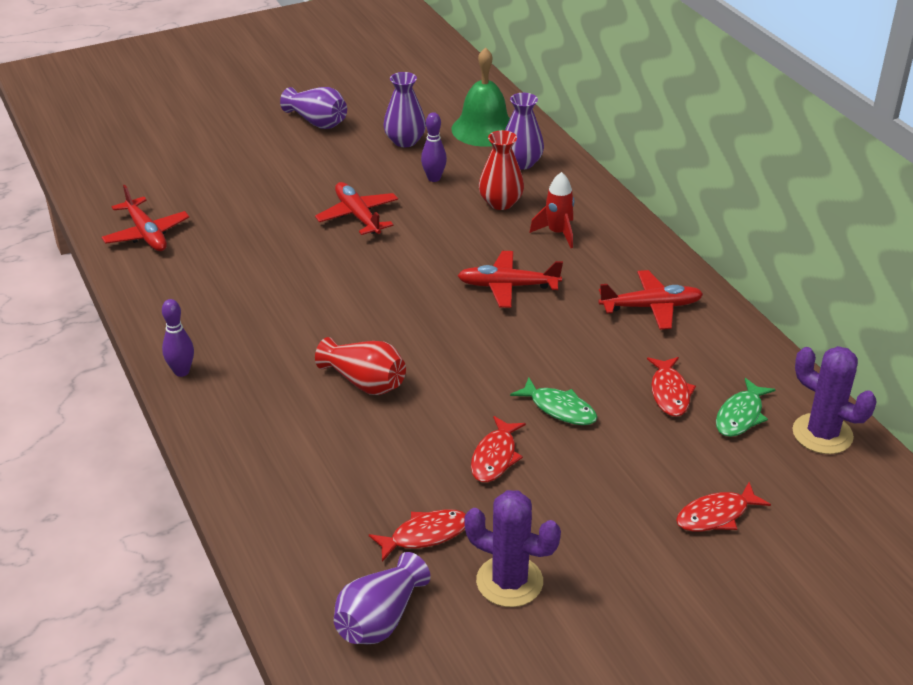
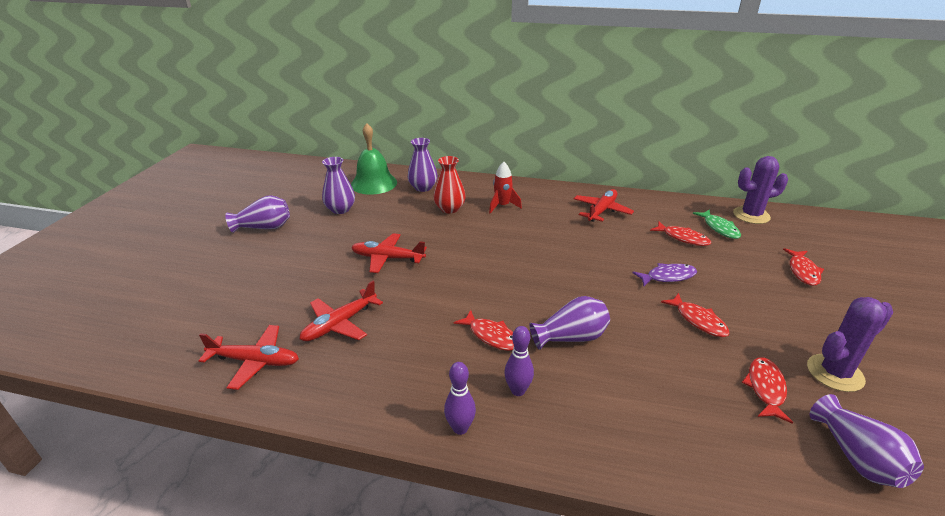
camera: 50 degrees left, 5 degrees down
red vase [315,337,406,395] -> purple vase [529,296,610,350]
purple bowling pin [421,112,447,182] -> purple bowling pin moved to [505,326,534,396]
red plane [457,251,563,308] -> red plane moved to [300,281,383,341]
green fish [510,377,598,425] -> purple fish [632,263,697,286]
none -> red fish [453,310,514,351]

